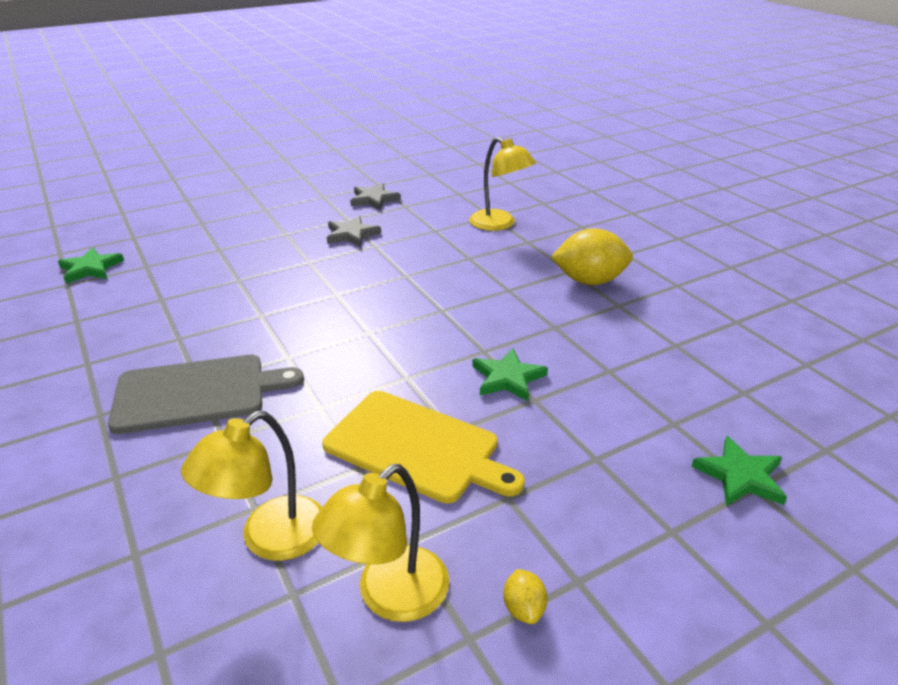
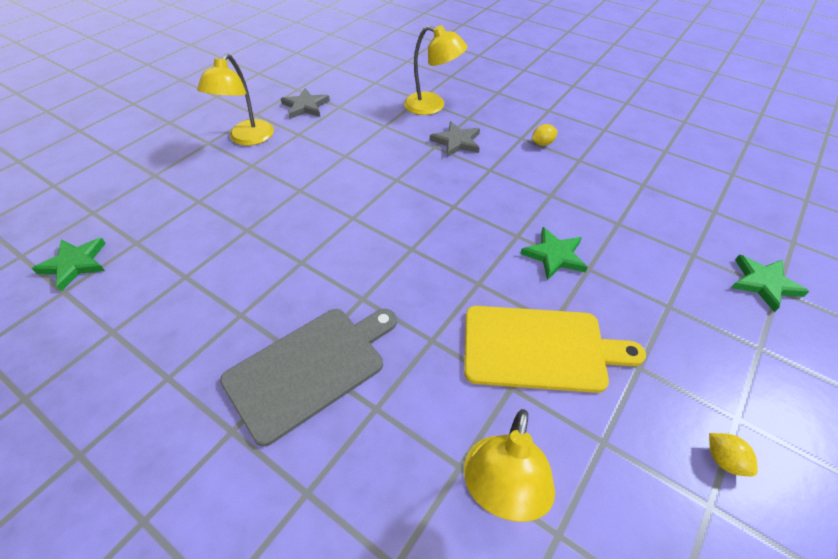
camera: 25 degrees left, 15 degrees up
yellow lamp [312,464,449,622] -> yellow lamp moved to [197,54,274,146]
grey star [327,216,381,247] -> grey star moved to [430,121,480,157]
yellow lemon [551,228,633,285] -> yellow lemon [532,124,557,146], size x0.44

